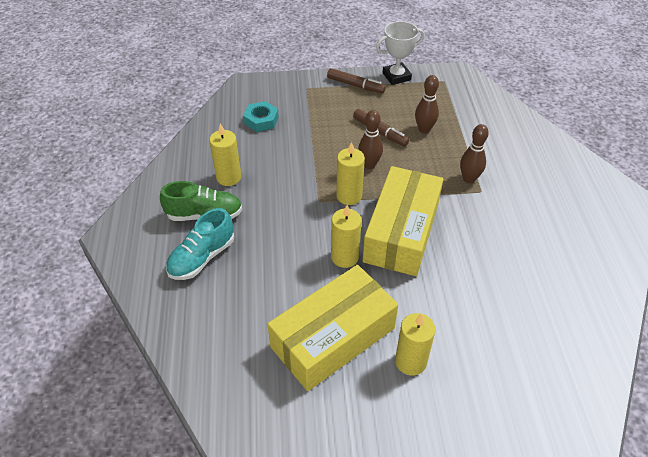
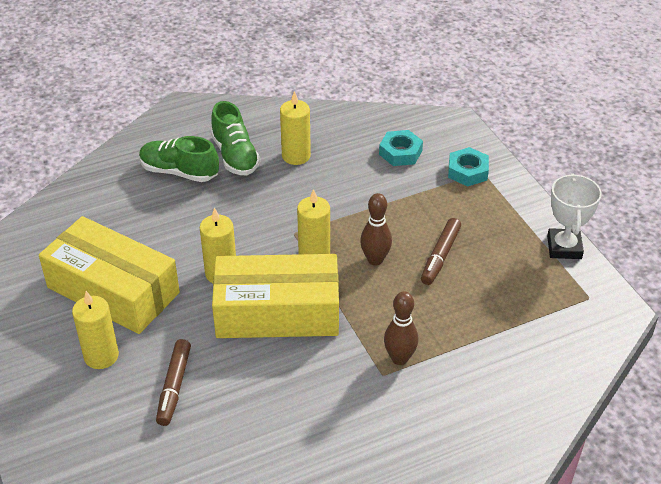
camera: 70 degrees right, 5 degrees down
turquoise shoe [166,208,234,280] -> green shoe [139,136,219,182]
brown marker [327,68,386,93] -> brown marker moved to [156,339,191,426]
white trophy [376,21,425,85] -> white trophy turned 45 degrees clockwise [547,173,602,259]
brown bowling pin [415,75,439,133] -> none
none -> turquoise nut [448,147,489,187]

